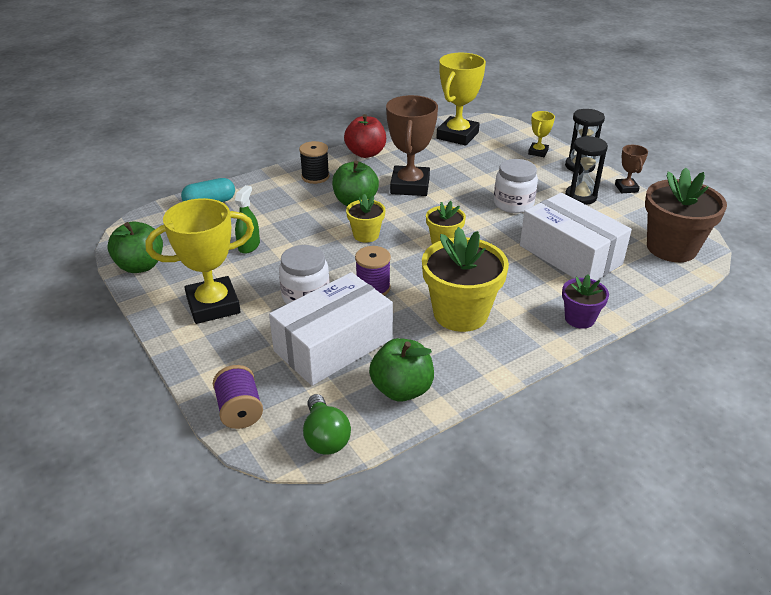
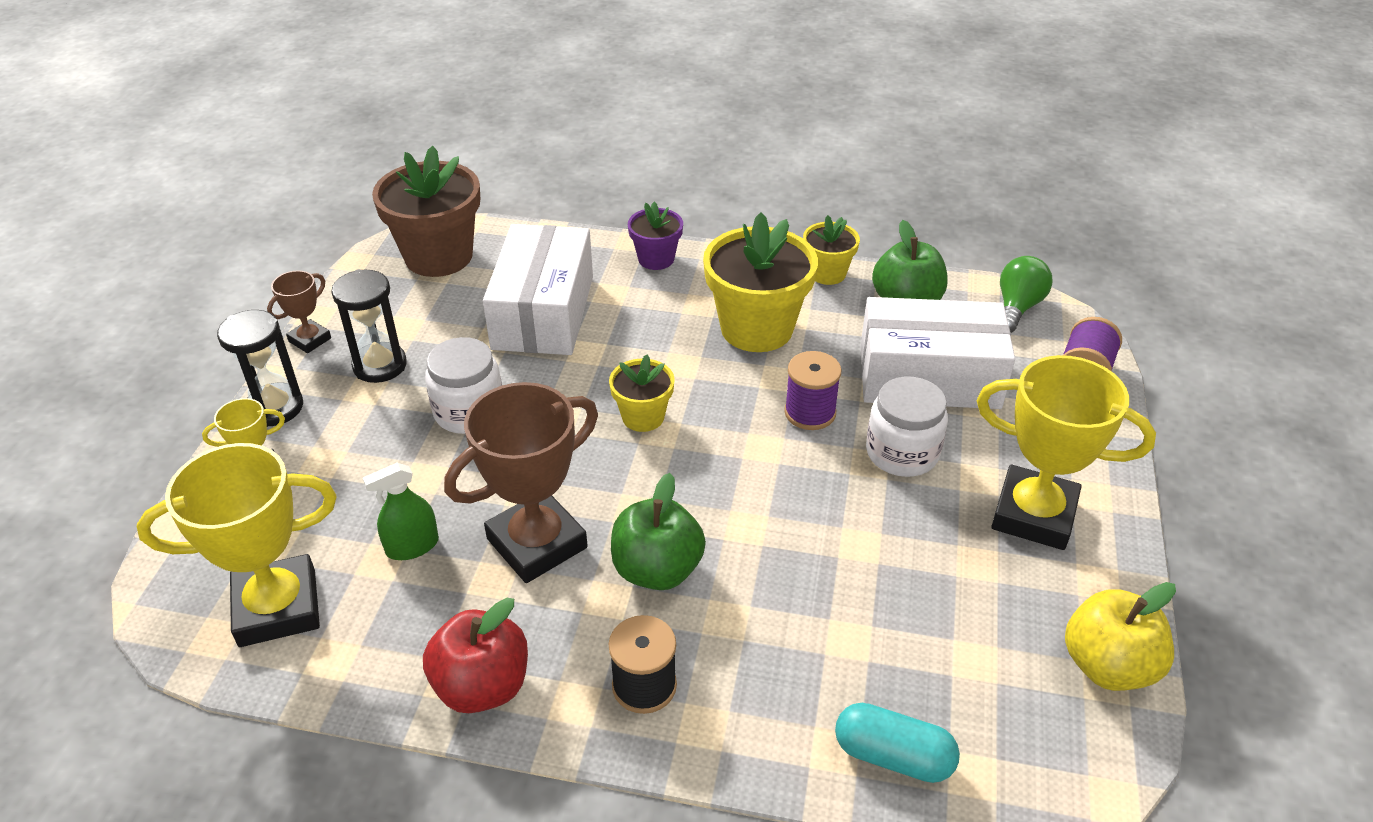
camera: 135 degrees left, 5 degrees up
green apple [107,221,163,273] -> yellow apple [1065,582,1176,691]
green spray bottle [235,185,260,254] -> green spray bottle moved to [363,463,439,560]
yellow flower pot [346,194,385,243] -> yellow flower pot moved to [803,215,860,285]

